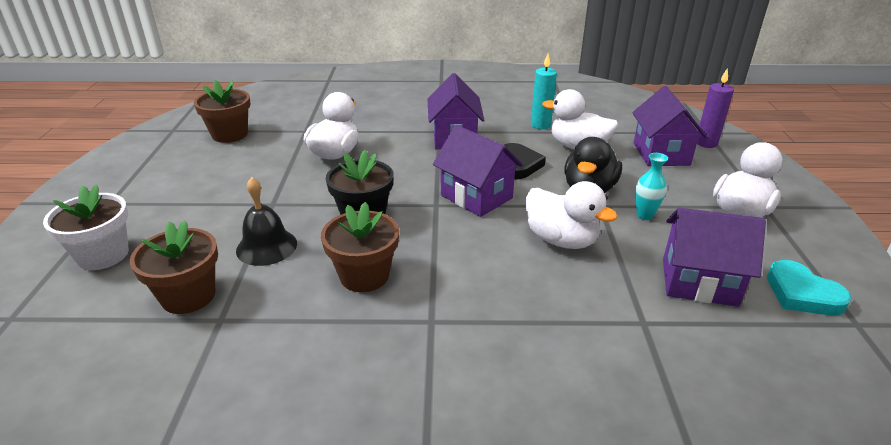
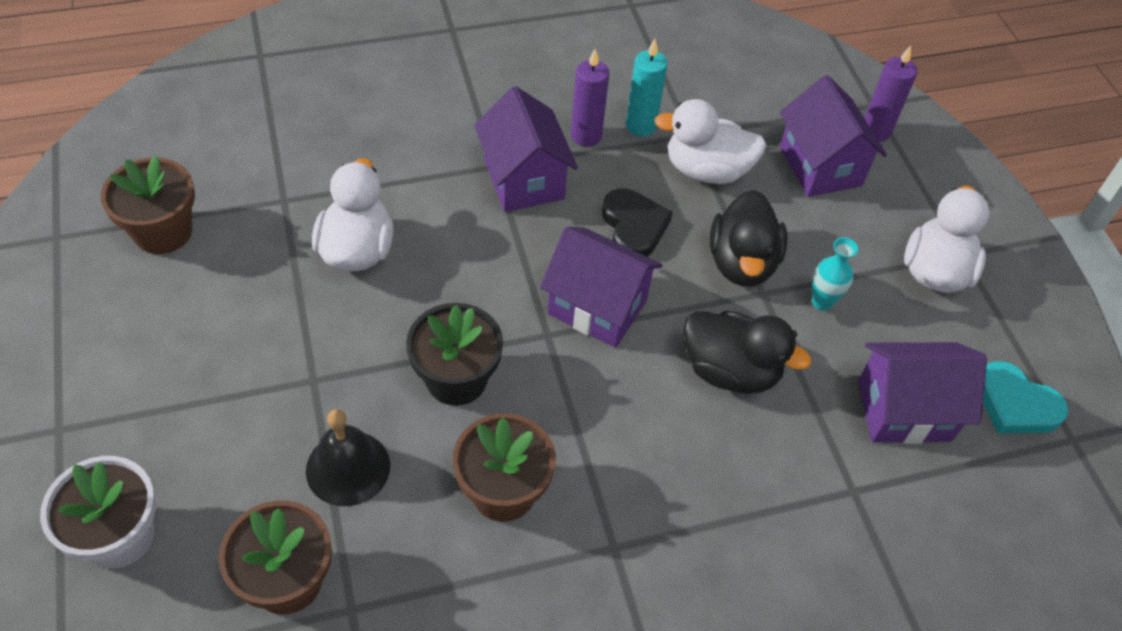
camera: 20 degrees left, 20 degrees up
white duck [526,181,618,249] -> black duck [683,311,811,394]
none -> purple candle [571,49,609,147]

